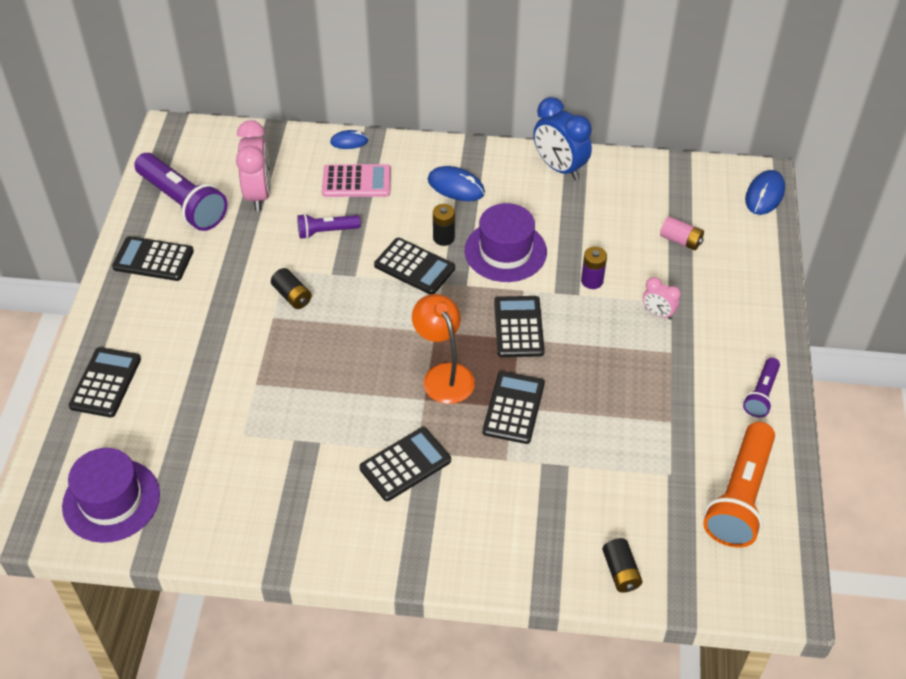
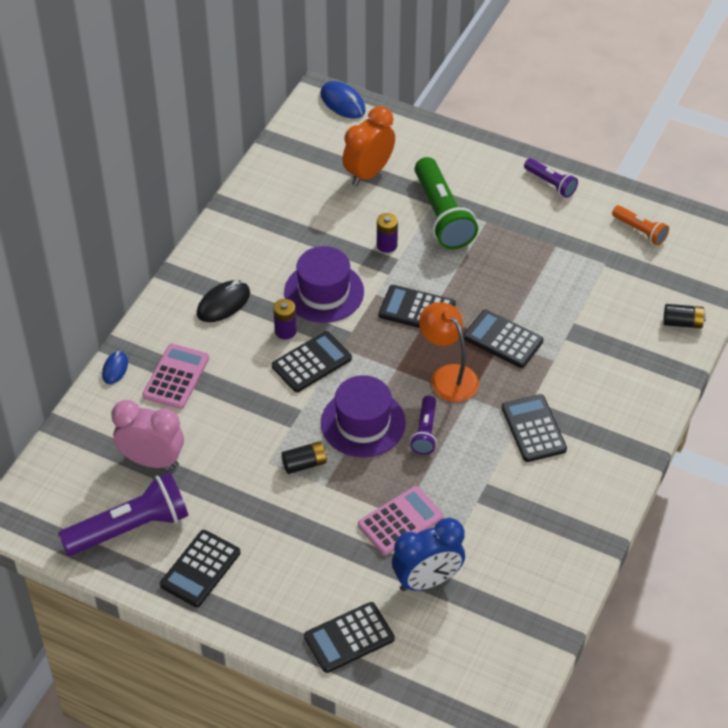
camera: 70 degrees left, 0 degrees up
purple hat [62,448,160,543] -> purple hat moved to [321,375,406,458]
black calculator [69,347,141,417] -> black calculator turned 60 degrees counterclockwise [304,602,395,673]
purple flashlight [297,214,361,239] -> purple flashlight moved to [410,395,437,455]
orange lamp [412,294,475,404] -> orange lamp turned 60 degrees clockwise [419,302,479,402]
blue mouse [428,166,485,201] -> black mouse [197,280,250,322]
black battery [433,204,455,246] -> purple battery [273,299,296,339]
blue clock [533,97,592,180] -> blue clock moved to [392,518,465,592]
pink clock [643,277,681,320] -> green flashlight [415,157,478,250]
pink battery [660,216,704,250] -> orange clock [343,106,395,186]
orange flashlight [703,422,775,548] -> orange flashlight [612,205,669,245], size x0.53
none -> pink calculator [358,486,443,555]

